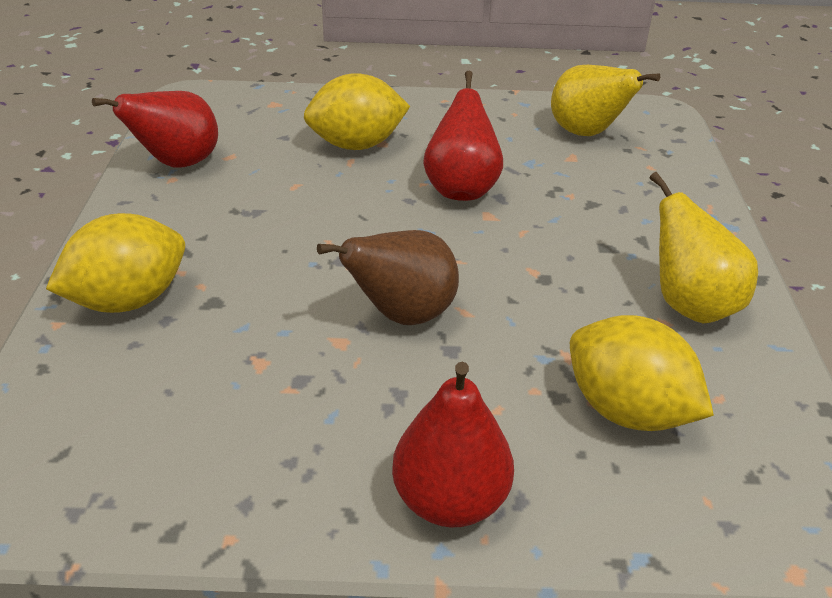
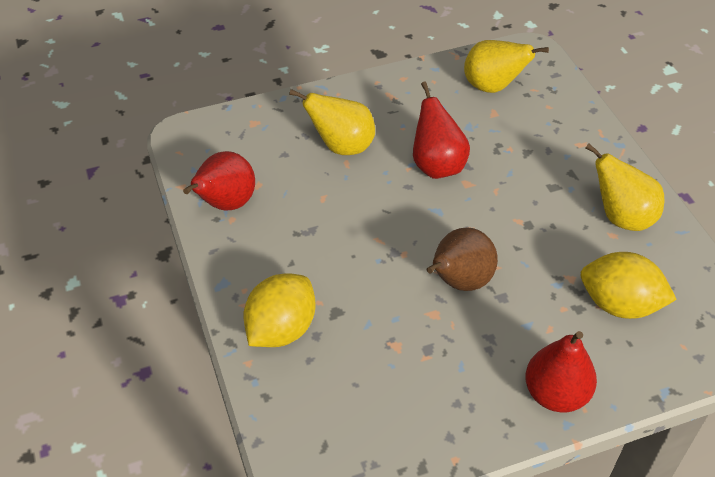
camera: 20 degrees left, 10 degrees up
yellow lemon [304,73,410,150] -> yellow pear [289,89,375,155]

